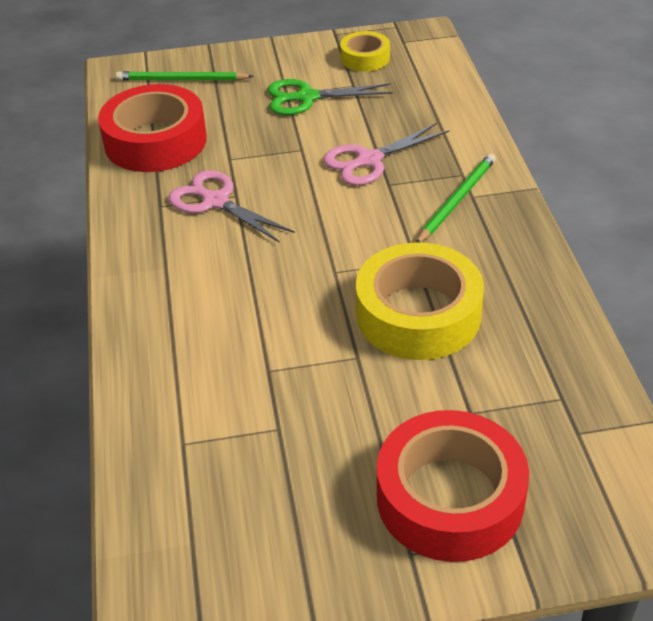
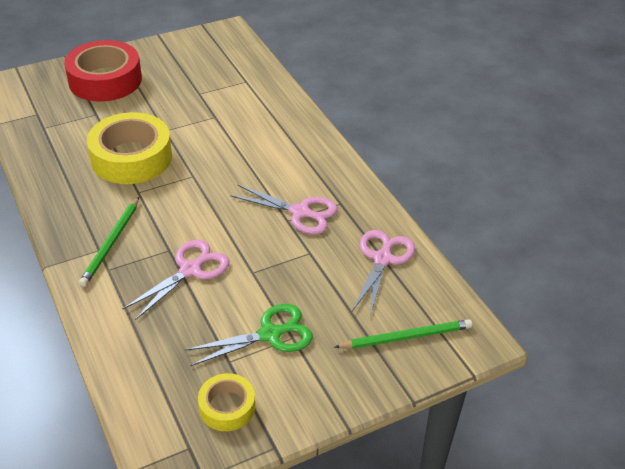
camera: 160 degrees right, 0 degrees up
red tape [98,84,207,172] -> pink scissors [352,230,415,316]

